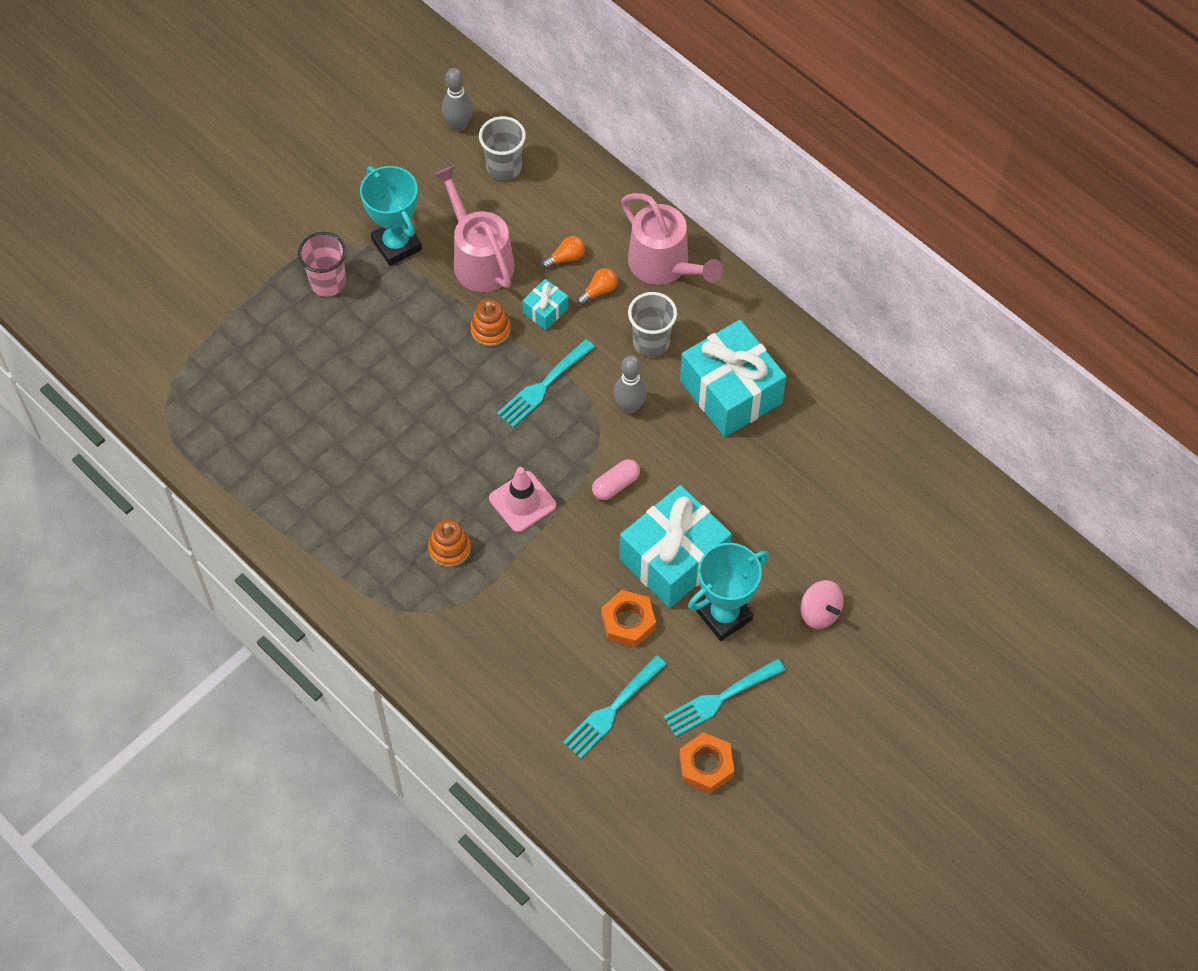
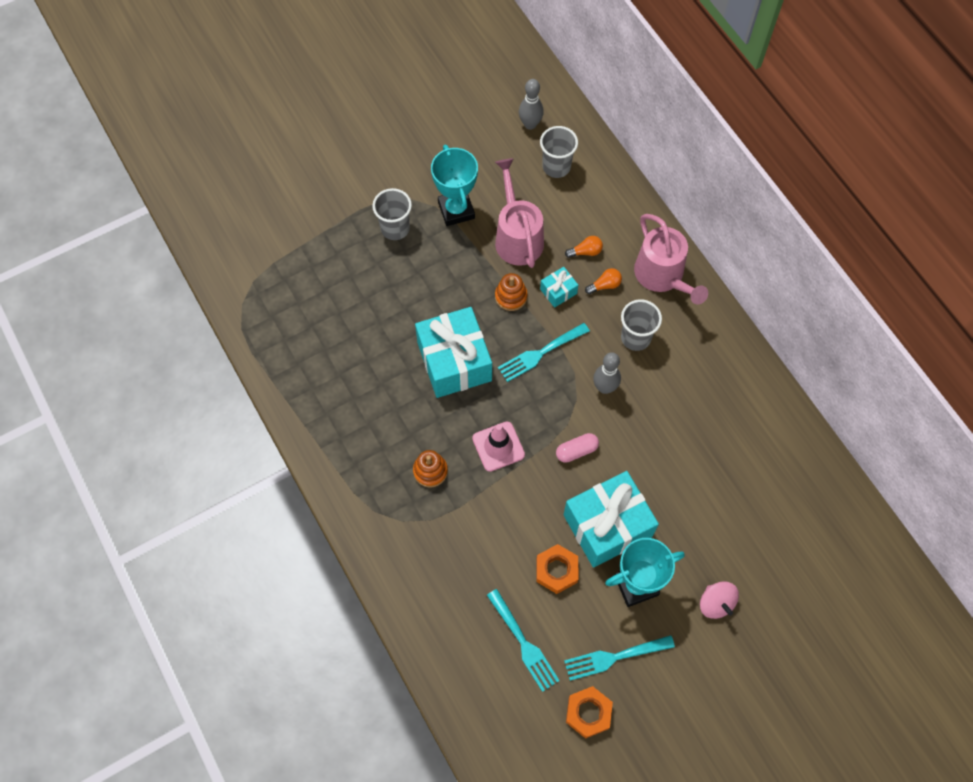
camera: 15 degrees right, 5 degrees up
pink cup [298,232,346,297] -> grey cup [372,188,412,240]
turquoise fork [563,655,667,759] -> turquoise fork turned 90 degrees counterclockwise [487,589,560,692]
turquoise gift [680,320,786,437] -> turquoise gift moved to [415,307,492,398]

